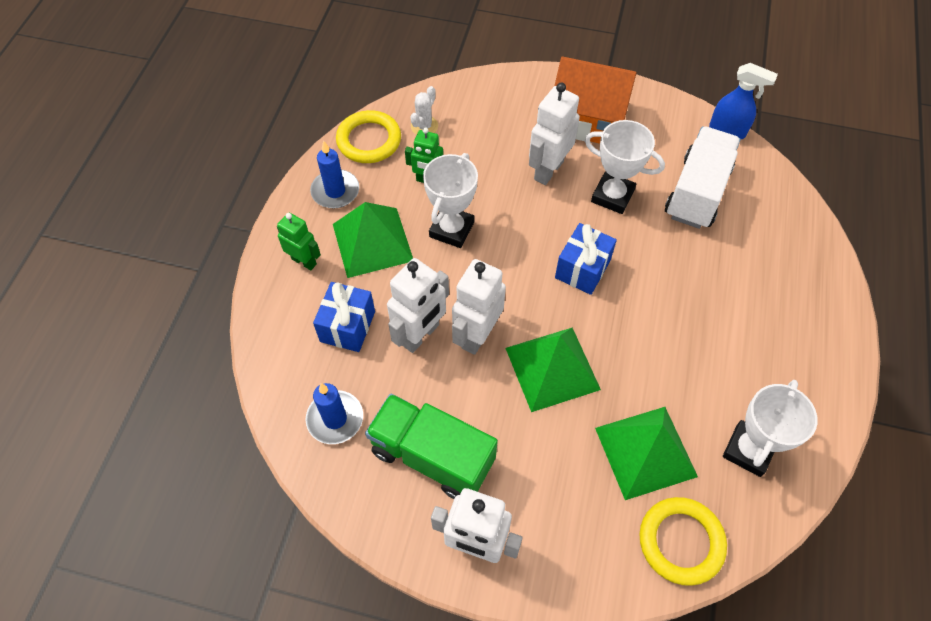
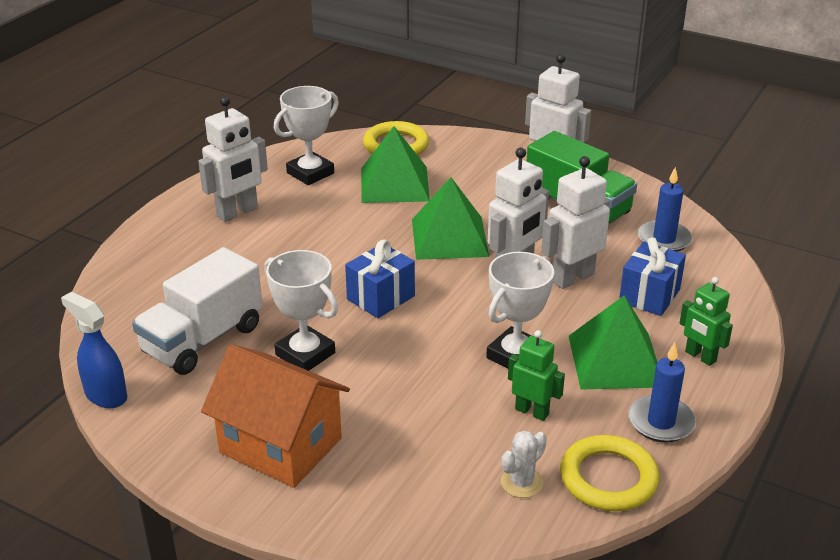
camera: 165 degrees left, 25 degrees down
white robot [529,83,580,185] -> white robot moved to [198,96,268,222]

